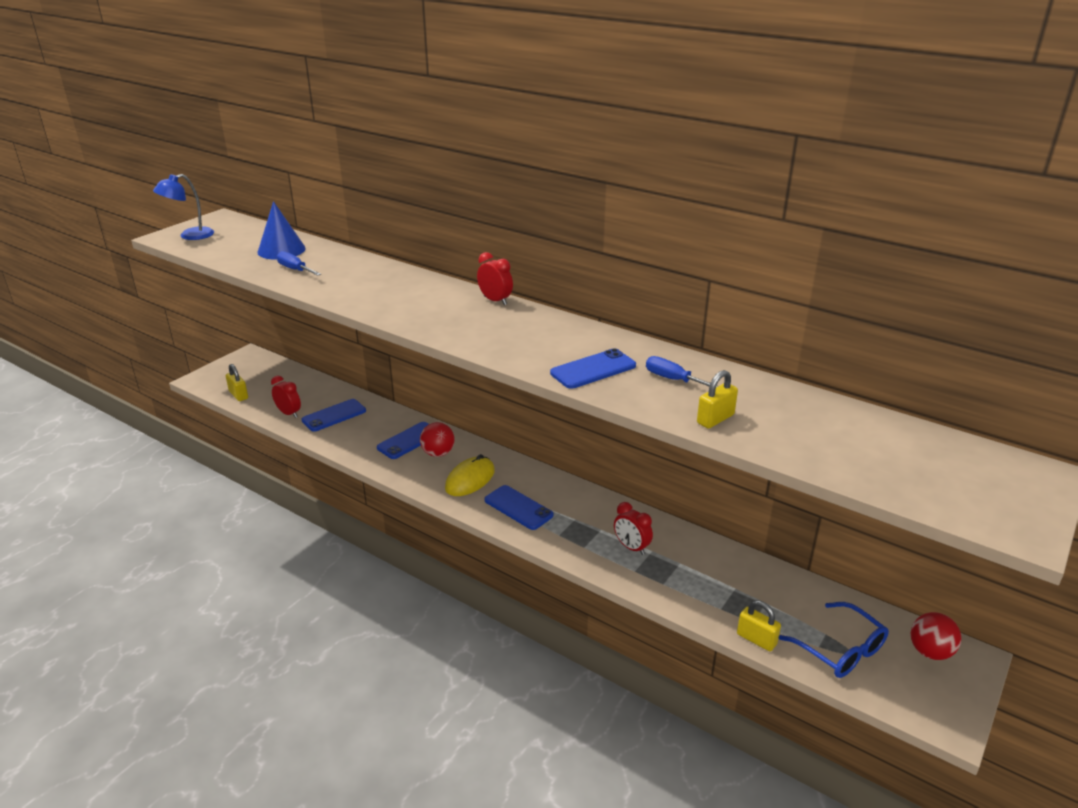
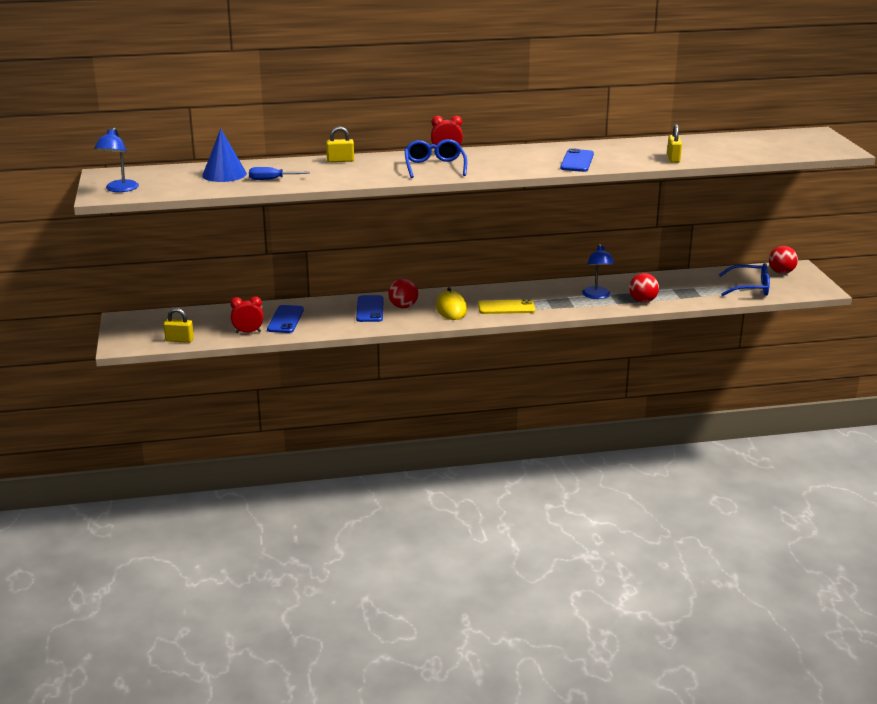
camera: 45 degrees left, 5 degrees down
blue phone [485,485,553,530] -> yellow phone [478,299,535,314]
red clock [614,502,653,555] -> blue lamp [582,244,615,299]
blue screwdriver [646,356,718,387] -> none
yellow padlock [737,601,781,651] -> yellow padlock moved to [326,126,354,162]
none -> blue glasses [404,139,467,178]
none -> red ball [629,273,659,303]

